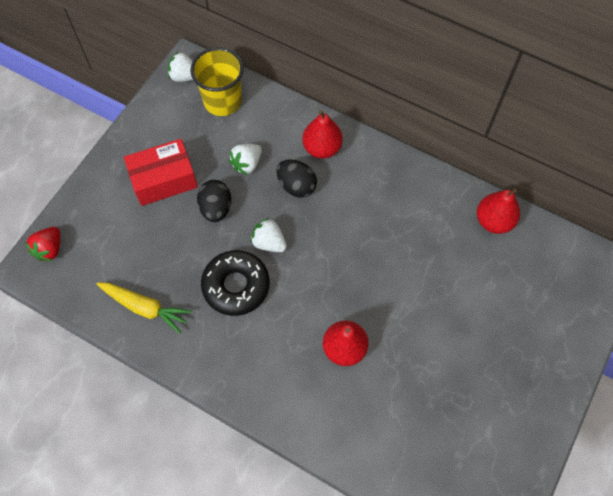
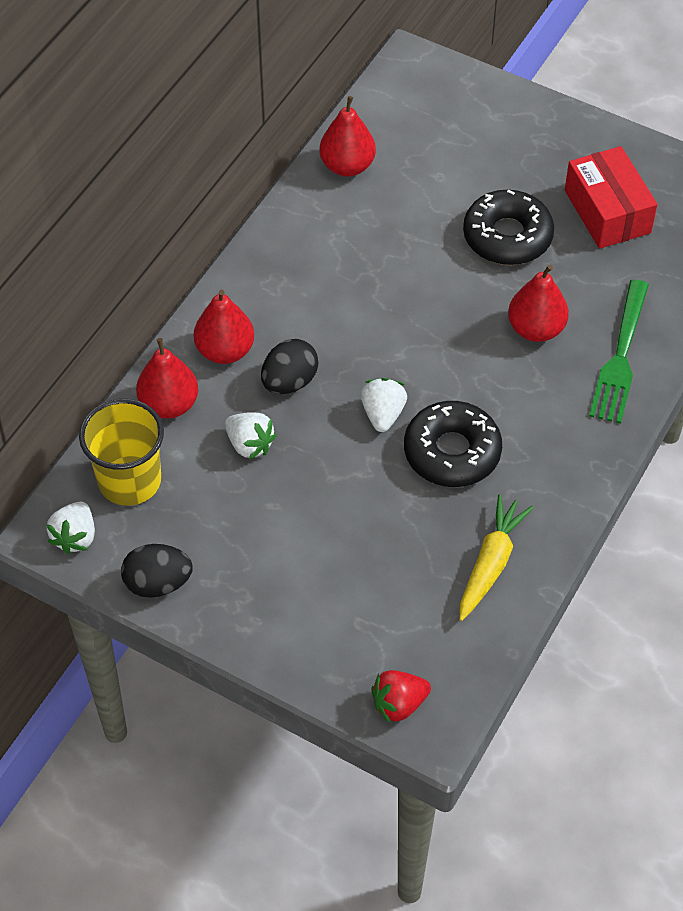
camera: 90 degrees left, 10 degrees down
red strawberry [25,227,60,261] -> red strawberry turned 135 degrees clockwise [371,670,431,723]
red box [124,139,198,206] -> red box moved to [565,146,657,249]
black egg [197,180,231,222] -> black egg moved to [121,544,193,598]
white strawberry [250,218,287,252] -> white strawberry turned 150 degrees clockwise [361,378,407,432]
none -> red pear [136,338,198,419]
none -> black donut [463,190,554,265]
none -> green fork [589,279,649,424]

